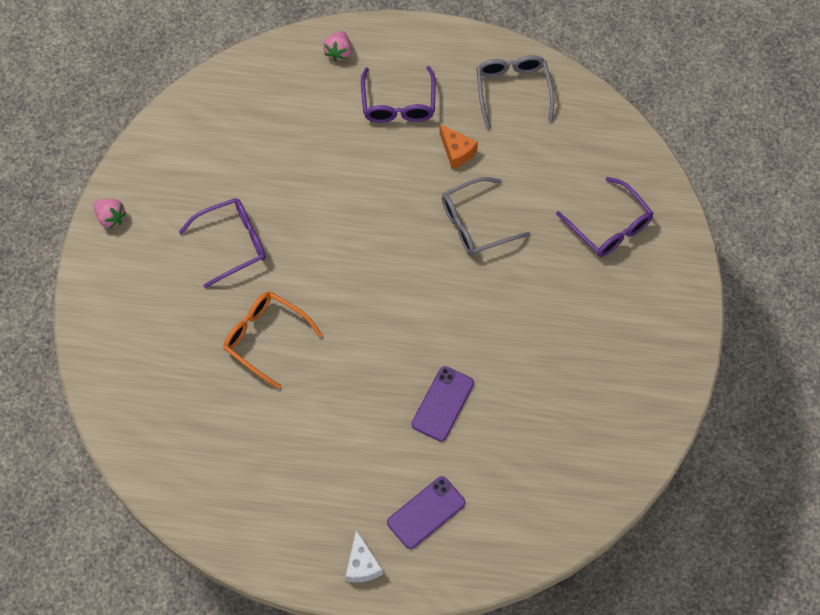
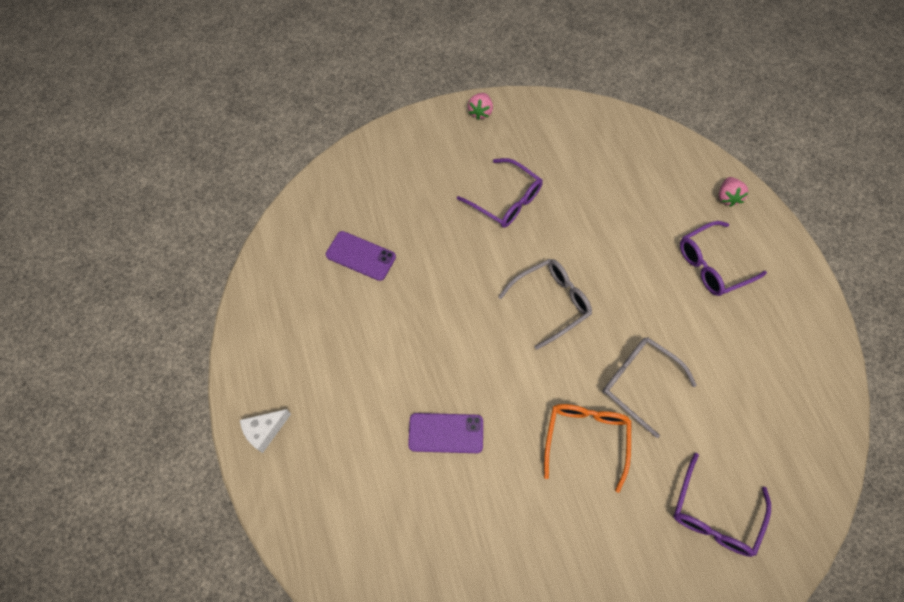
camera: 65 degrees right, 0 degrees up
orange glasses [223,291,323,389] -> orange glasses moved to [544,404,631,493]
pink strawberry [323,31,351,62] -> pink strawberry turned 75 degrees counterclockwise [719,177,748,207]
purple phone [387,476,465,549] -> purple phone moved to [326,231,396,281]
orange cheese [440,124,478,169] -> none
grey glasses [476,55,554,128] -> grey glasses moved to [498,259,592,350]

